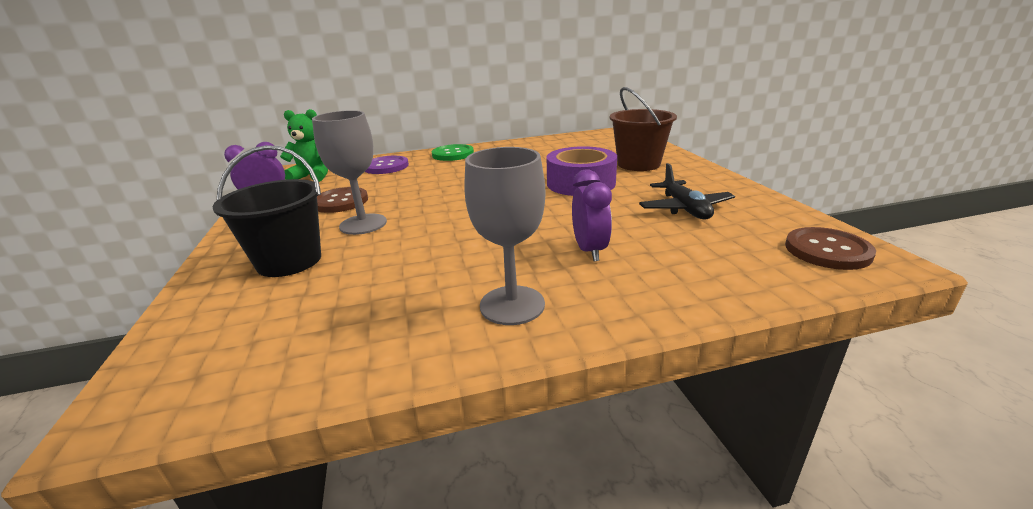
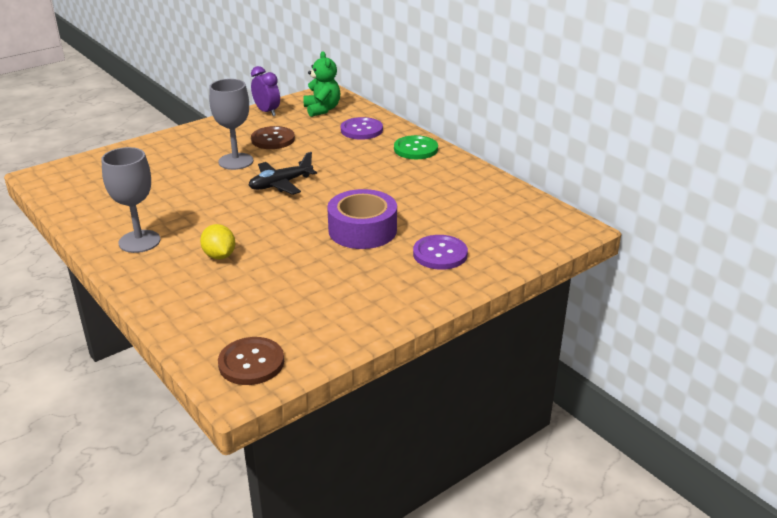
camera: 65 degrees right, 5 degrees up
black bucket [212,145,321,277] -> none
purple clock [572,169,612,261] -> yellow lemon [200,224,235,260]
brown bucket [610,87,677,171] -> purple button [413,235,468,270]
black plane [639,163,735,220] -> black plane moved to [248,152,317,195]

